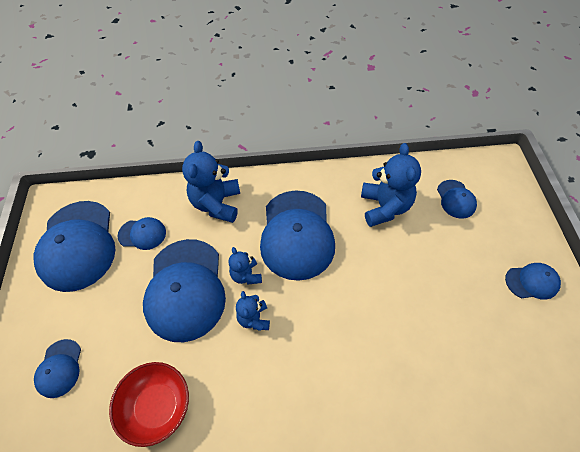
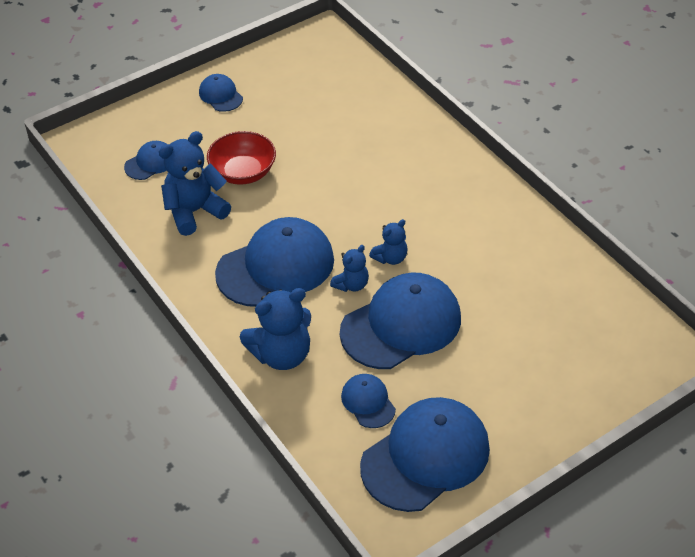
camera: 120 degrees left, 10 degrees down
blue cap [34,339,81,398] -> none
red bowl [109,362,189,447] -> red bowl moved to [207,131,276,185]

